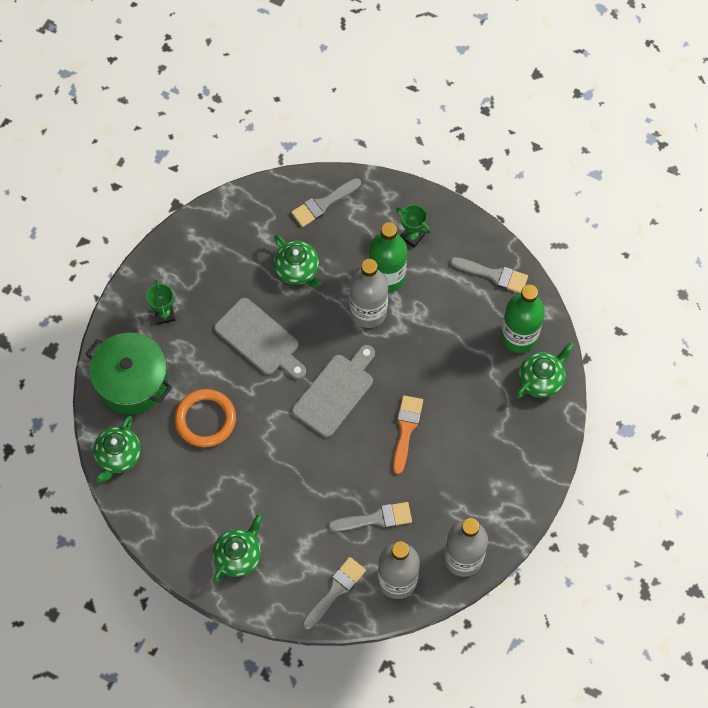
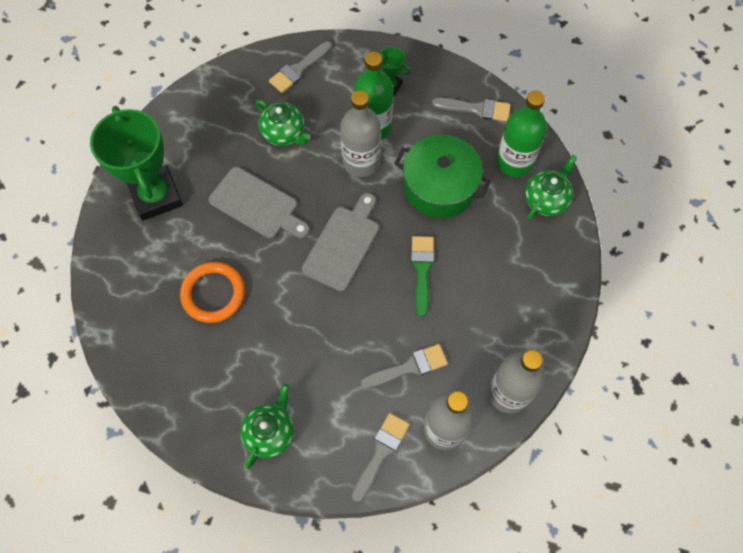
camera: 10 degrees left, 0 degrees up
green pot [86,333,172,414] -> green pot moved to [395,135,491,218]
green teapot [93,416,141,482] -> none
green trophy [146,280,175,325] -> green trophy [90,106,183,221], size x2.26
orange brush [393,395,423,474] -> green brush [411,236,434,317]

